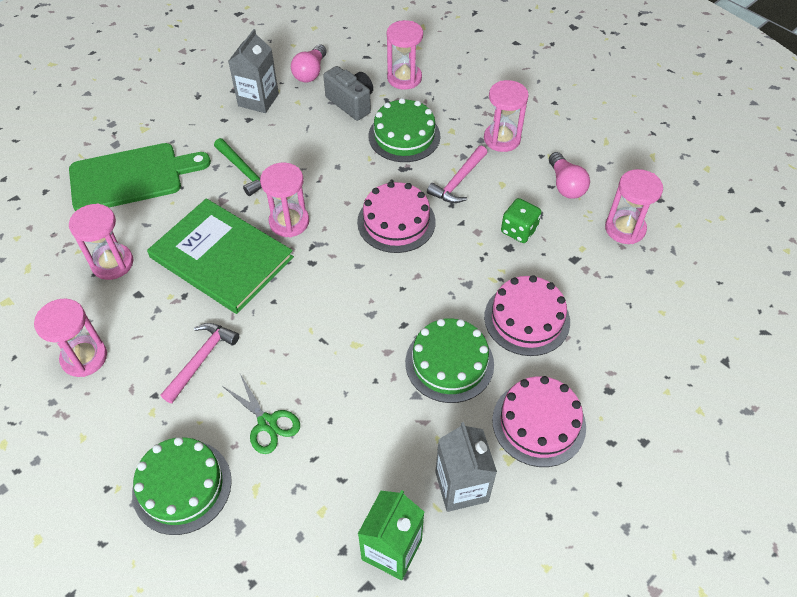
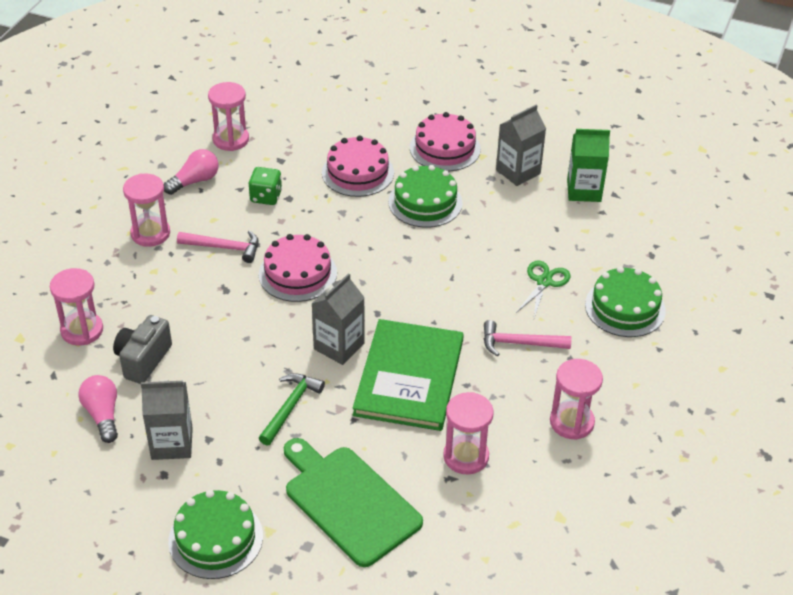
camera: 115 degrees left, 10 degrees down
pink hourglass [260,163,309,237] -> grey carton [311,273,365,365]
pink light bulb [291,45,327,83] -> pink light bulb turned 105 degrees counterclockwise [78,375,118,443]
green cake [369,98,440,162] -> green cake moved to [168,490,263,579]

